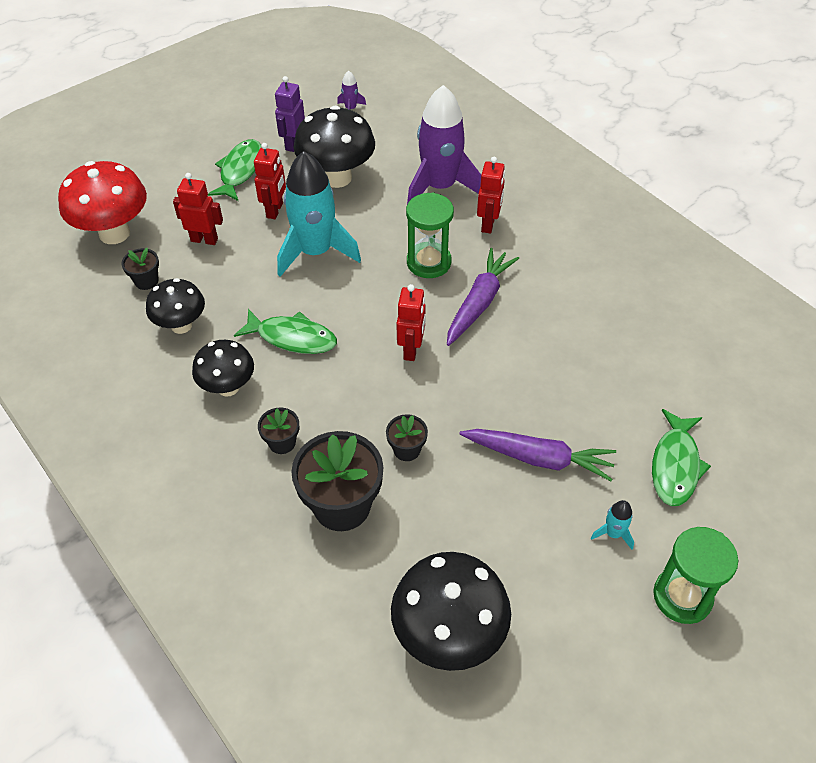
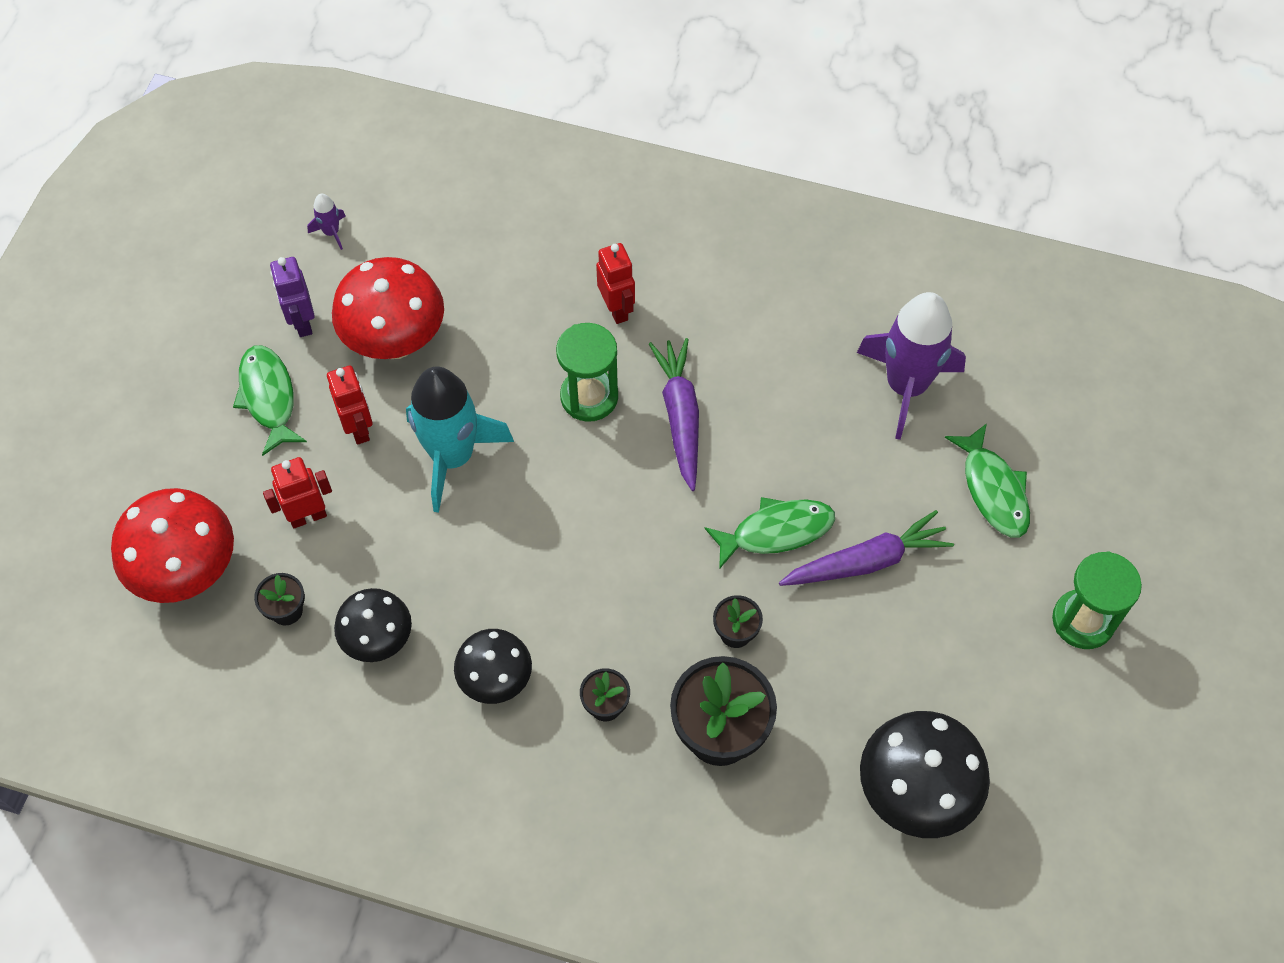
camera: 35 degrees left, 10 degrees up
green fish [234,309,337,354] -> green fish moved to [704,497,835,569]
black mushroom [294,106,375,188] -> red mushroom [332,257,444,359]
red robot [396,284,426,361] -> none
purple rocket [407,85,481,204] -> purple rocket moved to [857,292,966,440]
turquoise rocket [591,500,634,550] -> none

